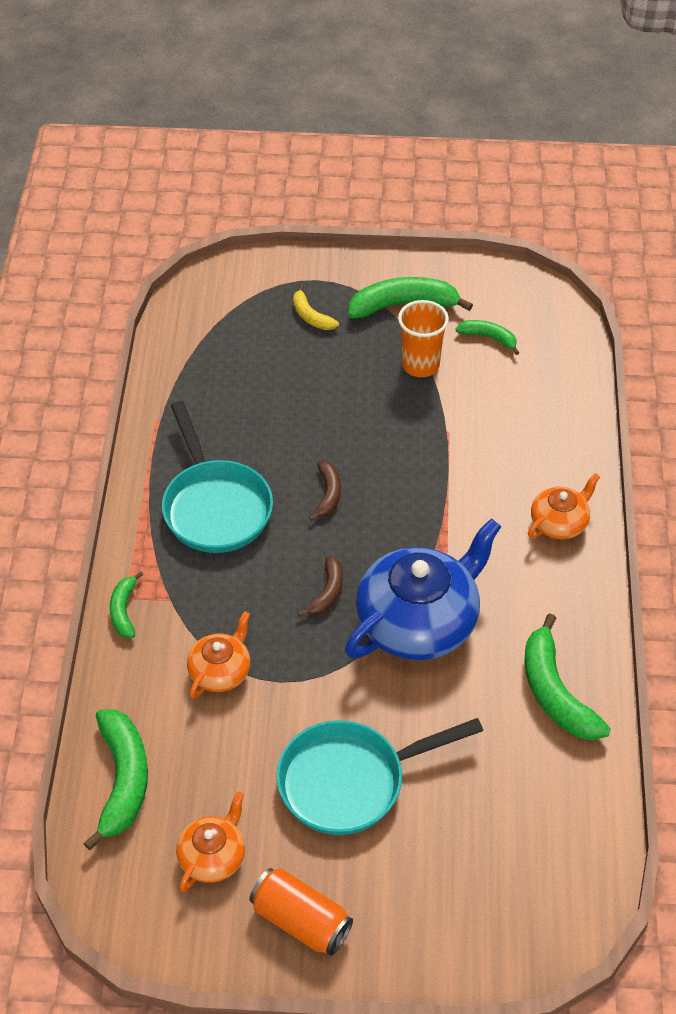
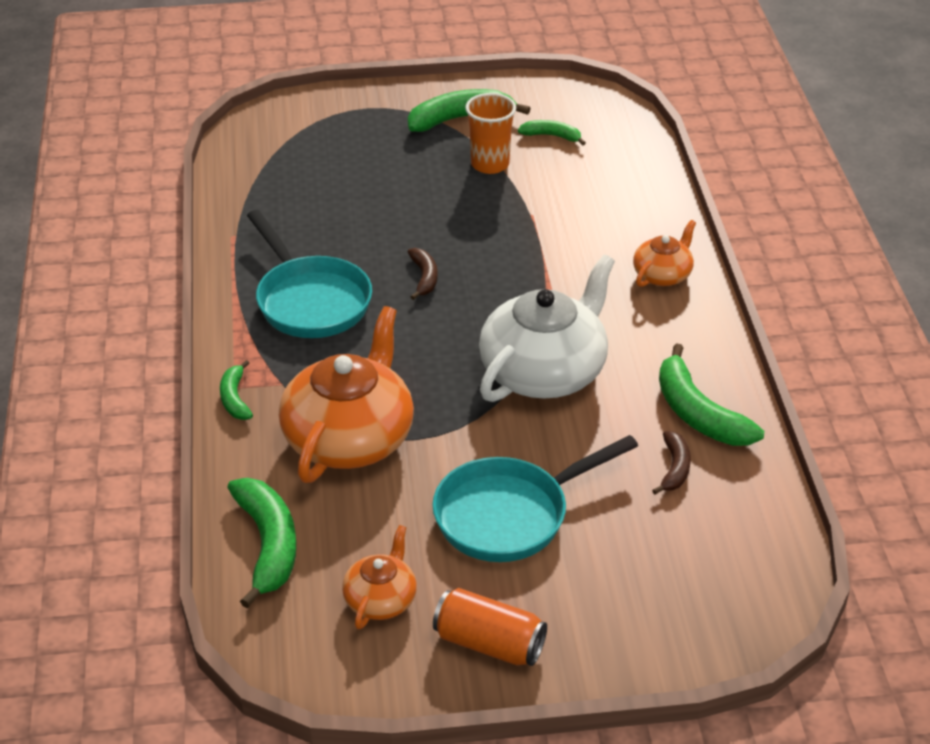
camera: 10 degrees left, 10 degrees down
orange teapot [187,611,250,699] -> orange teapot [279,306,414,483], size x1.98
yellow banana [293,284,339,330] -> none
brown banana [298,556,343,617] -> brown banana moved to [652,431,691,494]
blue teapot [345,518,501,660] -> white teapot [479,255,615,402]

